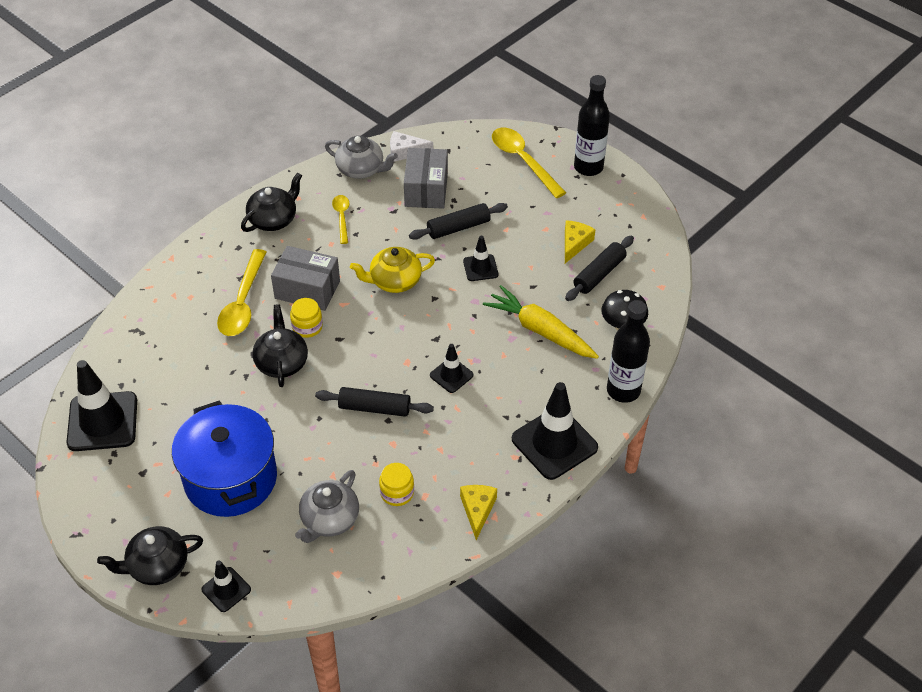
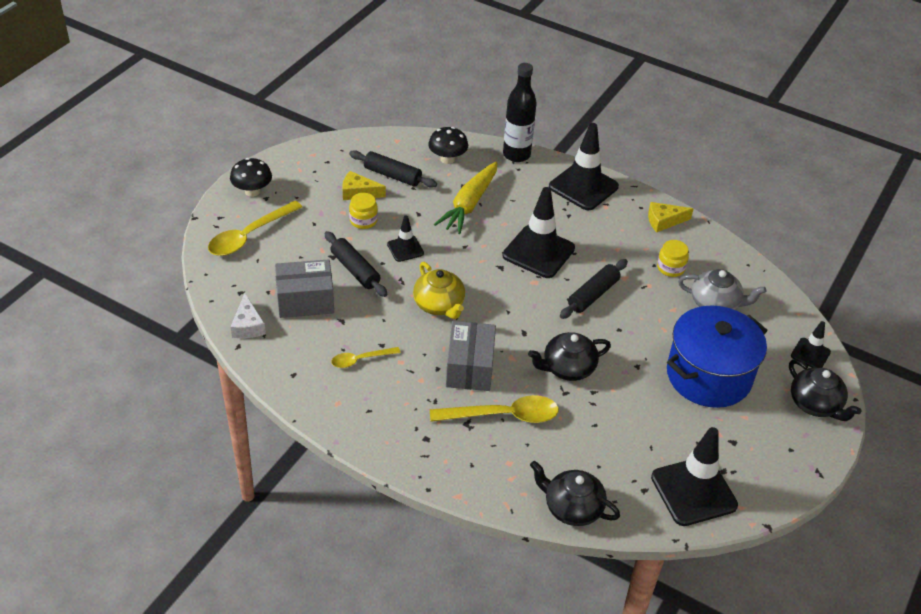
camera: 105 degrees left, 5 degrees down
black teapot [241,173,302,232] -> black teapot moved to [530,461,620,526]
yellow jar [290,298,323,338] -> yellow jar moved to [349,193,378,229]
black rolling pin [315,387,434,417] -> black rolling pin turned 45 degrees clockwise [560,259,628,319]
grey teapot [325,136,398,179] -> none
black traffic cone [430,344,473,393] -> black traffic cone [503,187,575,278], size x1.91
black bottle [574,75,610,176] -> black mushroom [230,158,272,197]

